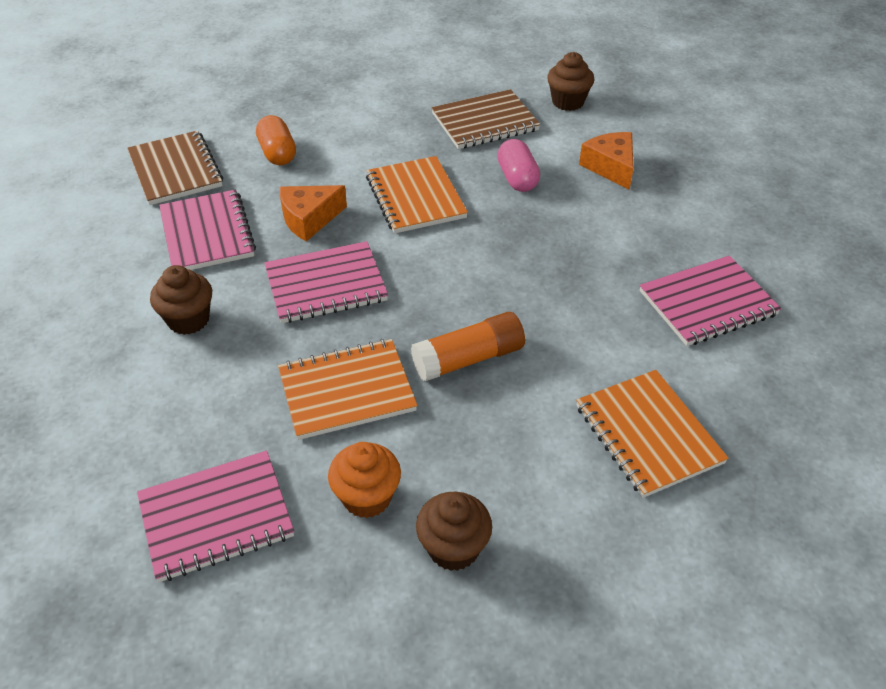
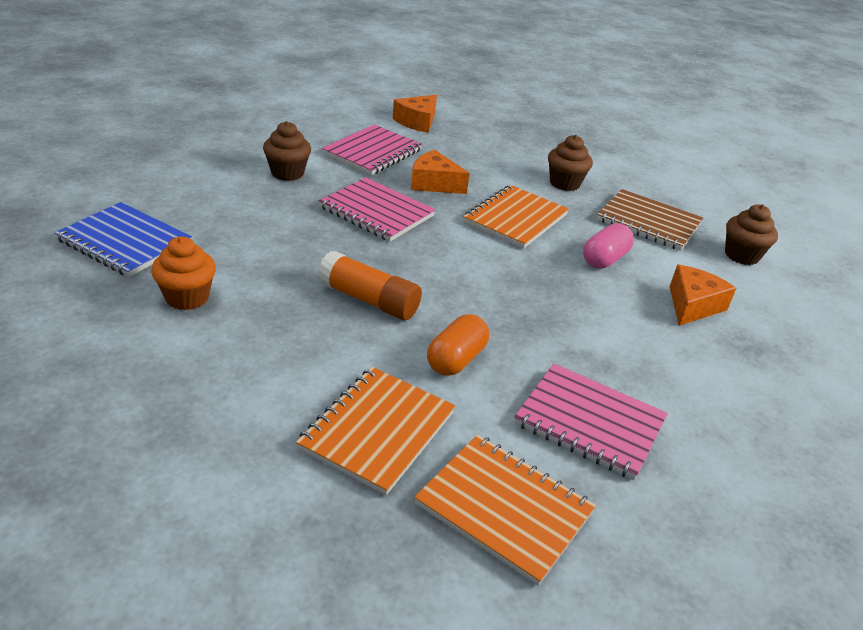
camera: 50 degrees right, 10 degrees down
brown notebook [127,130,223,205] -> orange cheese [393,95,437,133]
pink notebook [137,450,294,582] -> blue notebook [55,202,192,277]
orange capsule [256,115,296,165] -> orange capsule moved to [427,314,489,376]
orange notebook [278,339,417,440] -> orange notebook moved to [414,434,596,586]
brown cupcake [416,492,492,571] -> brown cupcake moved to [548,135,593,191]

